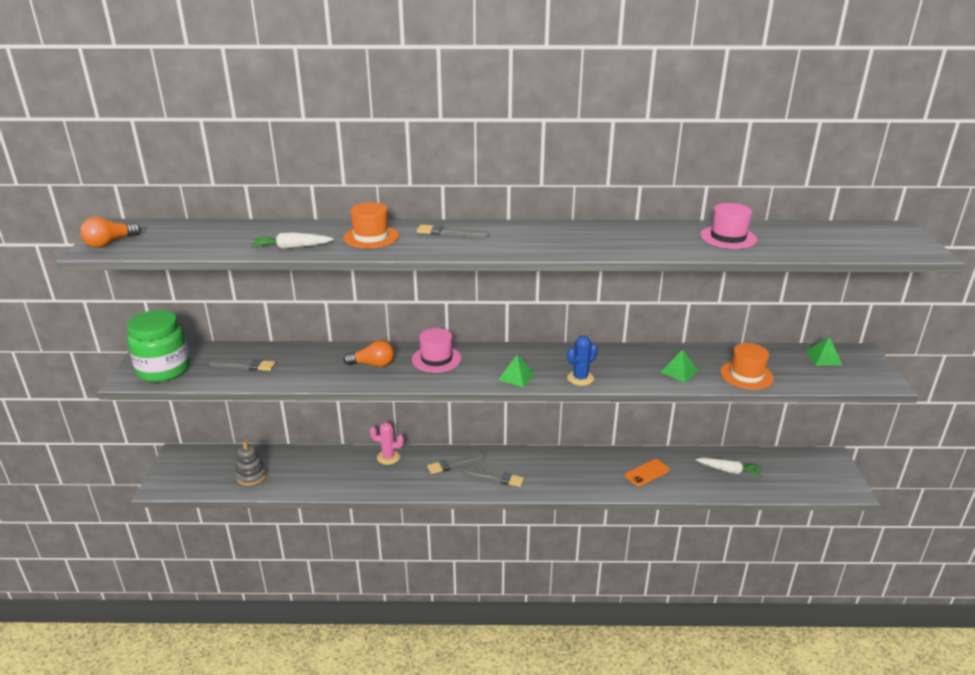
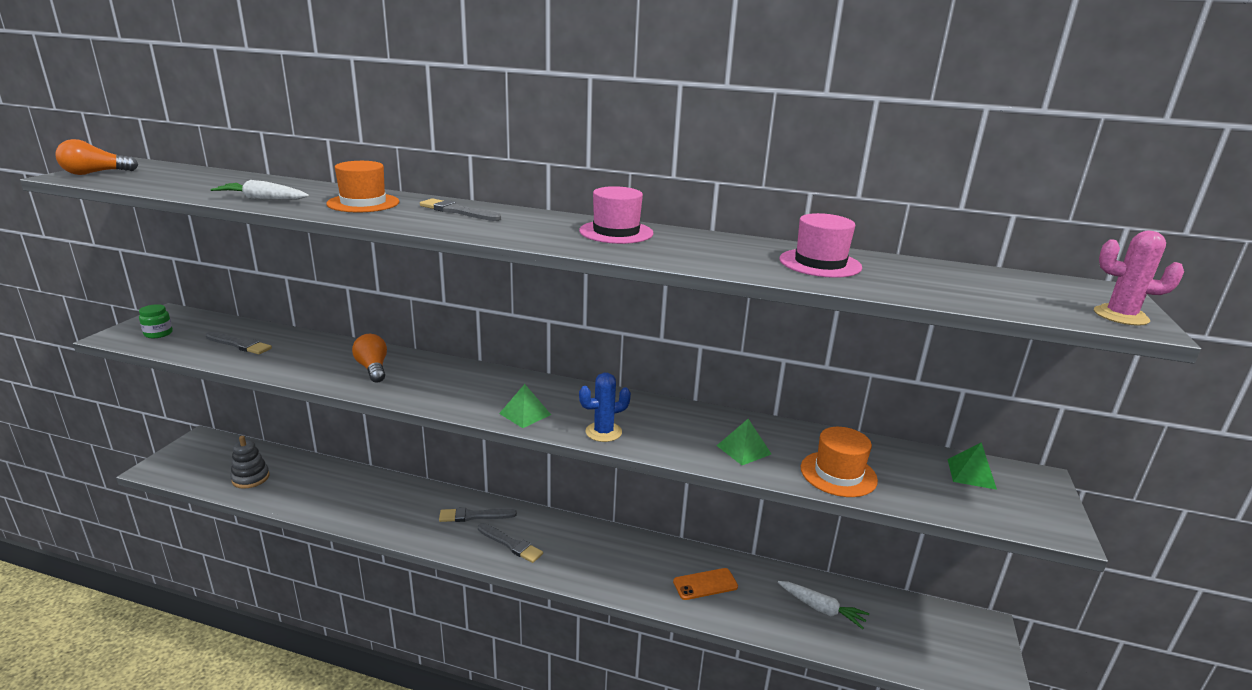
camera: 15 degrees right, 5 degrees down
green jar [127,310,190,382] -> green jar [139,304,173,338], size x0.43
orange light bulb [343,340,394,367] -> orange light bulb turned 135 degrees counterclockwise [352,334,387,383]
pink cactus [369,422,404,465] -> pink cactus moved to [1094,230,1184,326]
pink hat [412,328,461,373] -> pink hat moved to [579,186,653,244]

